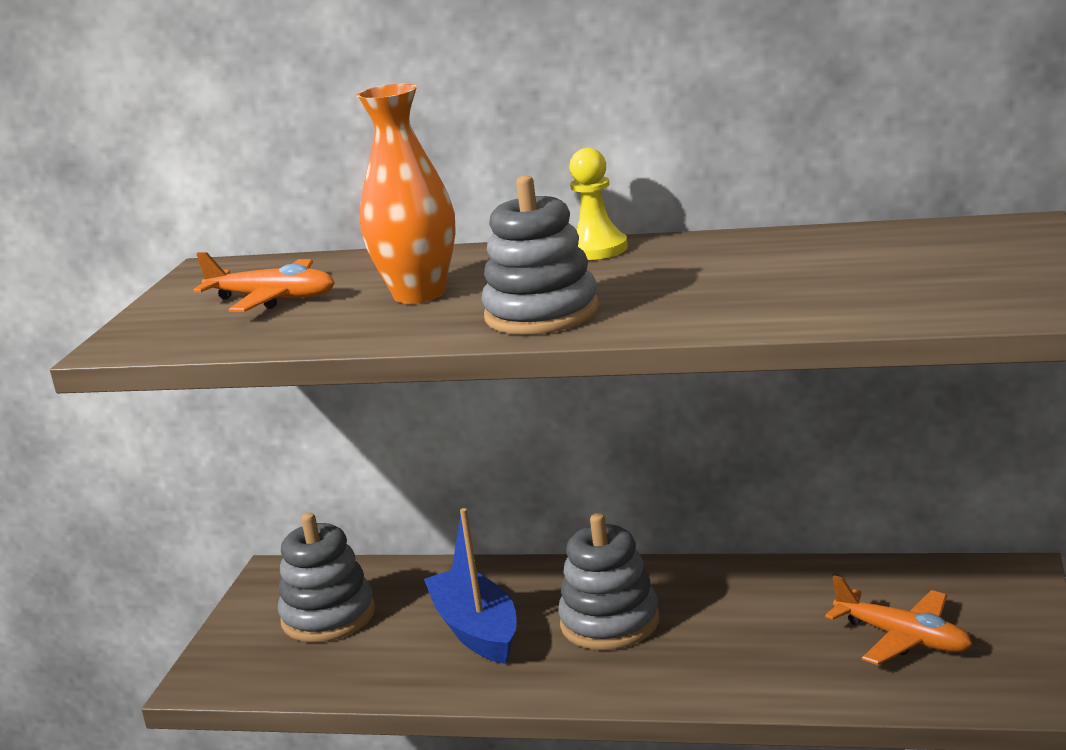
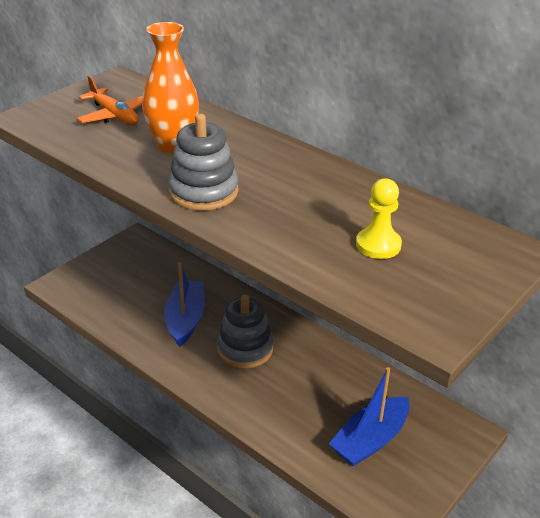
camera: 25 degrees right, 15 degrees up
grey stacking toy [278,513,375,642] -> none
yellow pawn [569,148,628,260] -> yellow pawn moved to [356,178,402,259]
orange plane [825,575,973,665] -> blue boat [329,367,410,466]

